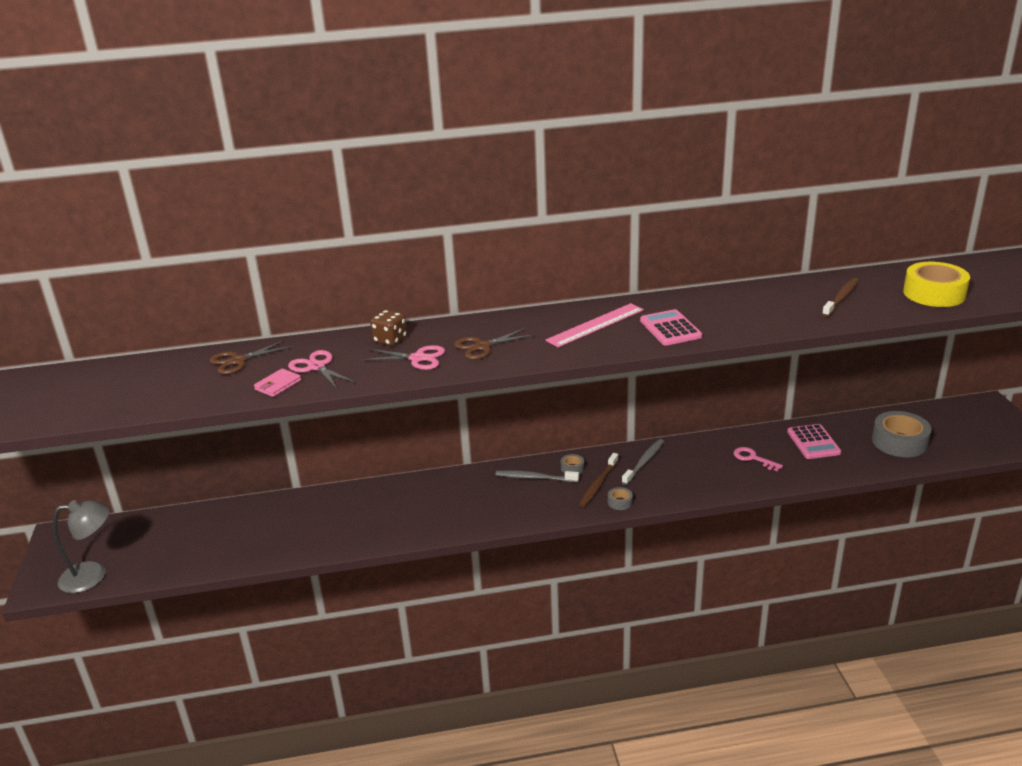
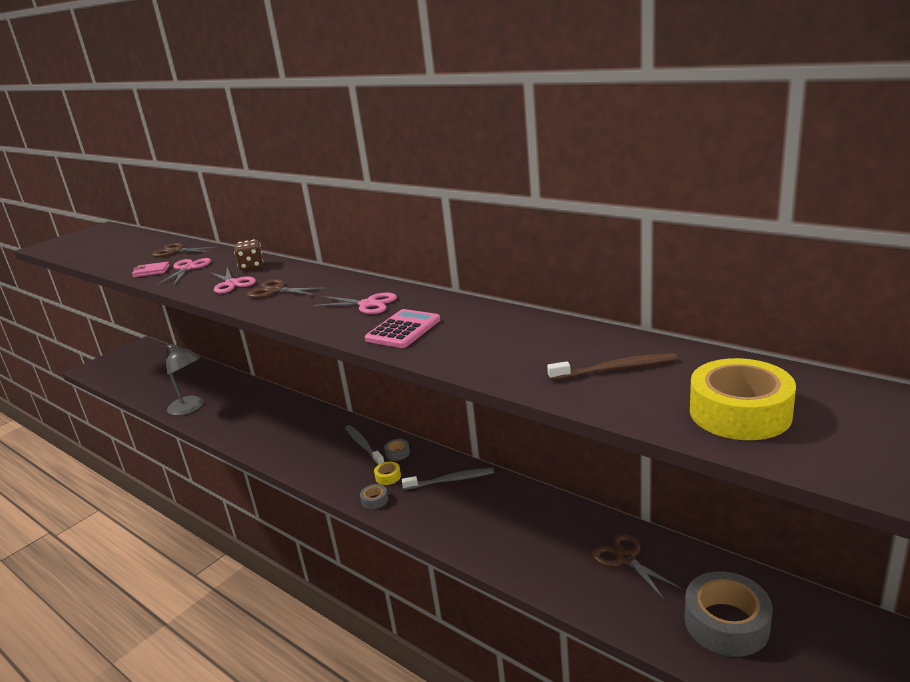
camera: 50 degrees right, 5 degrees down
grey lamp [53,500,110,593] -> grey lamp moved to [165,344,203,416]
pink ruler [545,303,644,347] -> pink scissors [313,293,397,314]
brown toothbrush [579,453,618,507] -> yellow tape [374,462,401,485]
pink key [734,447,783,471] -> none
pink calculator [787,424,841,459] -> brown scissors [592,534,683,600]

